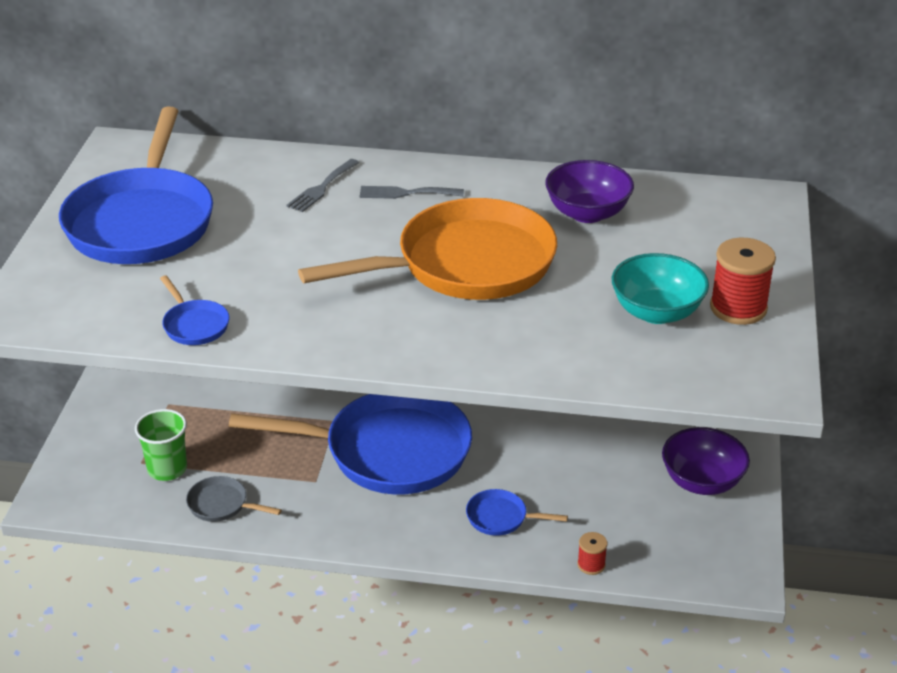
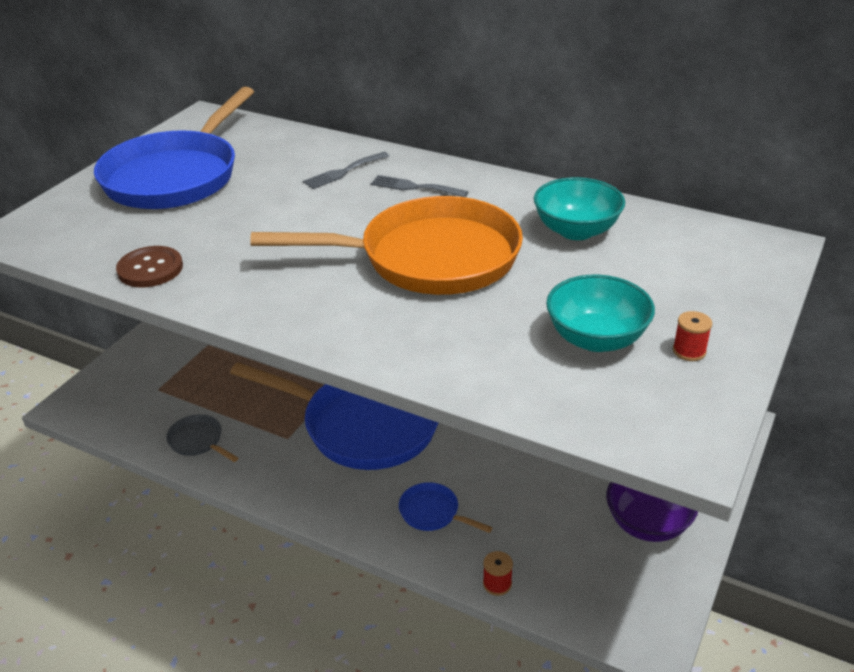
camera: 20 degrees right, 0 degrees up
green cup [135,409,187,481] -> none
blue pan [160,275,229,345] -> brown button [116,246,183,287]
purple bowl [545,160,634,223] -> turquoise bowl [534,177,625,240]
red spool [710,238,776,325] -> red spool [673,311,712,361], size x0.51

